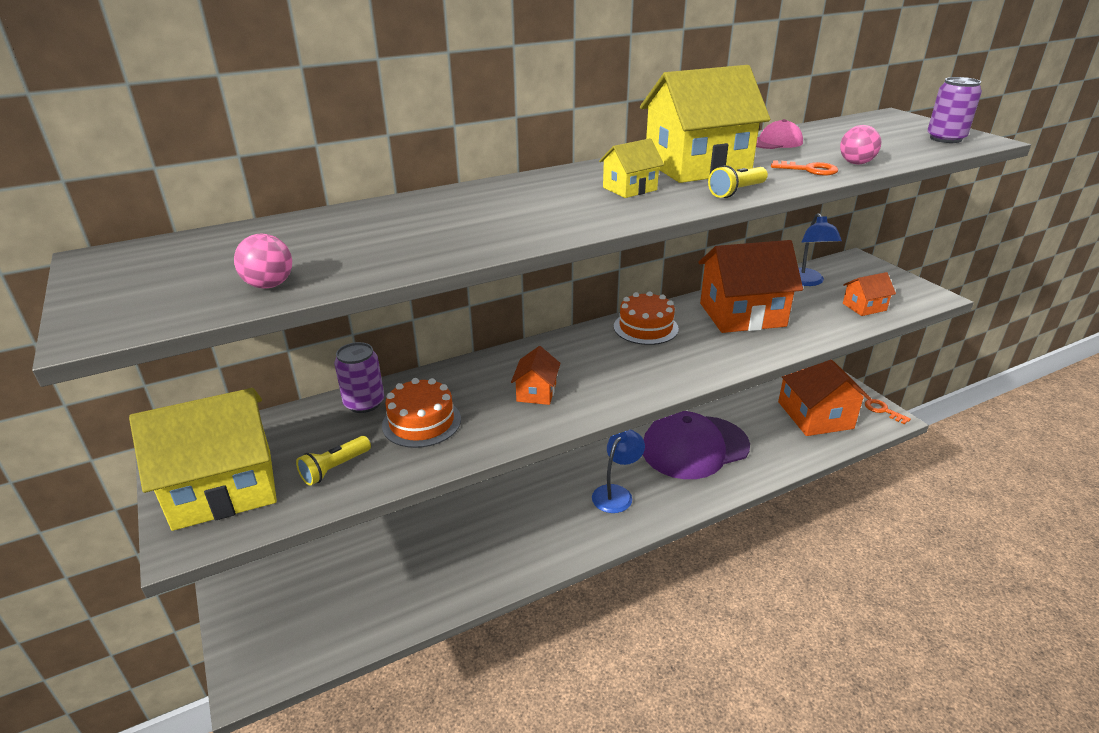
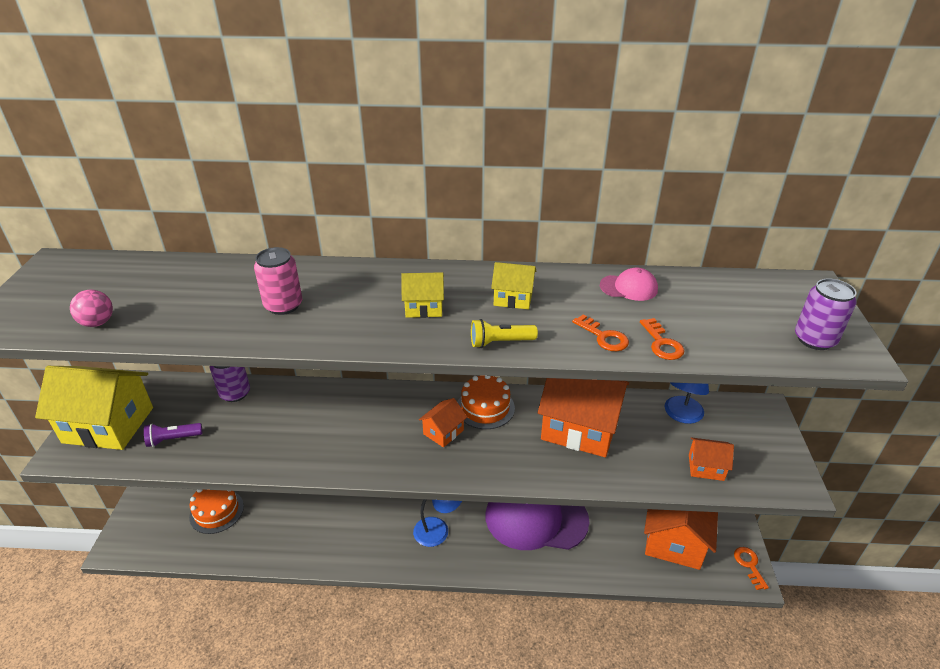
camera: 30 degrees right, 5 degrees up
yellow flashlight [296,436,371,486] -> purple flashlight [144,423,202,447]
orange cake [382,378,461,448] -> orange cake moved to [189,489,244,534]
orange house [511,346,561,405] -> orange house moved to [419,398,467,447]
yellow house [640,65,770,183] -> yellow house [491,262,536,309], size x0.47
pink ball [840,125,881,164] -> orange key [640,318,684,360]
none -> pink can [254,247,302,315]

